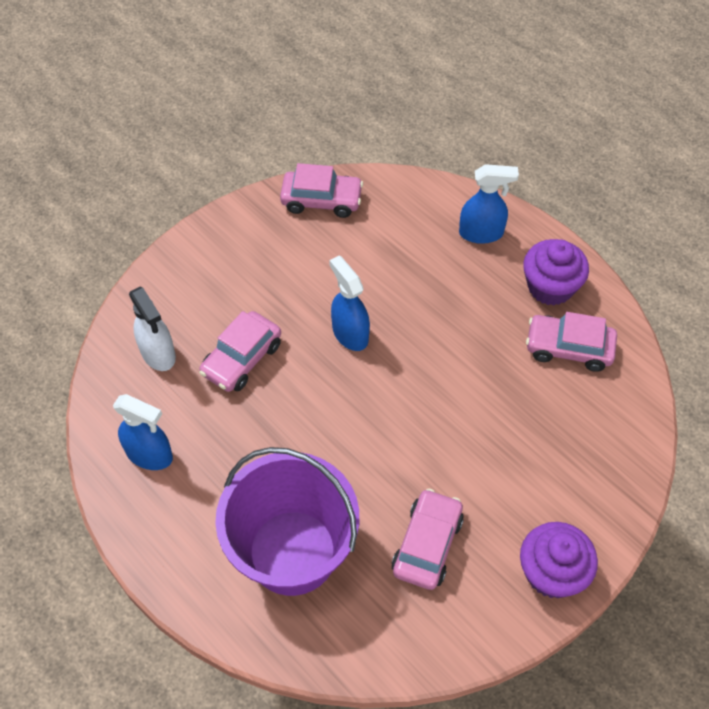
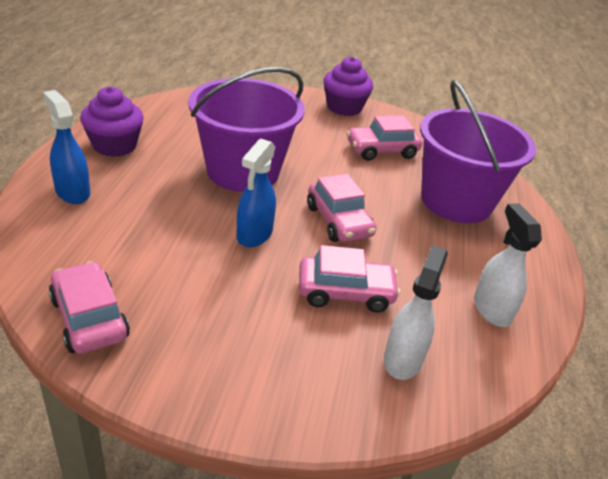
camera: 130 degrees left, 20 degrees down
blue spray bottle [113,394,173,470] -> white spray bottle [474,203,542,327]
pink car [526,312,617,372] -> pink car moved to [307,174,376,242]
none -> purple bucket [188,67,305,192]

